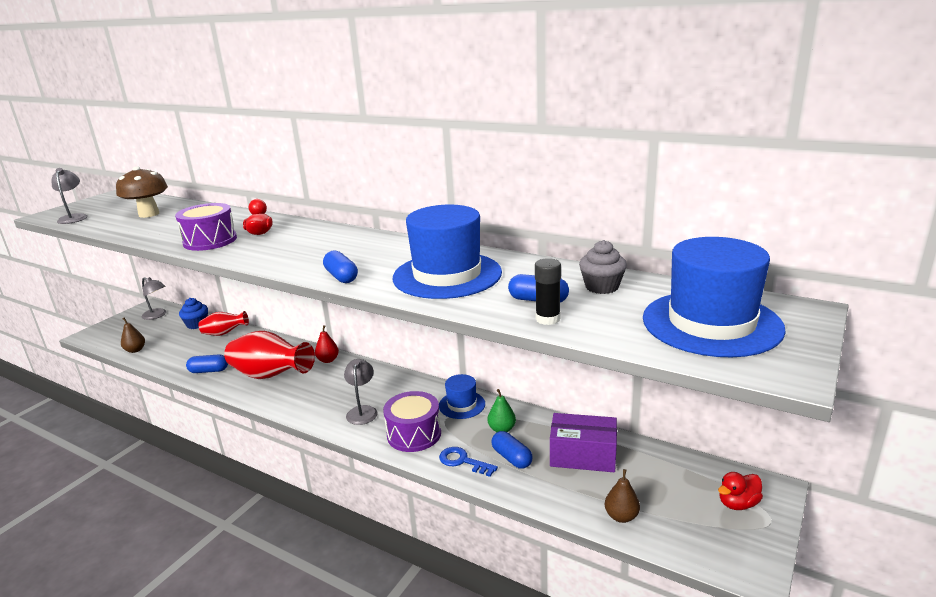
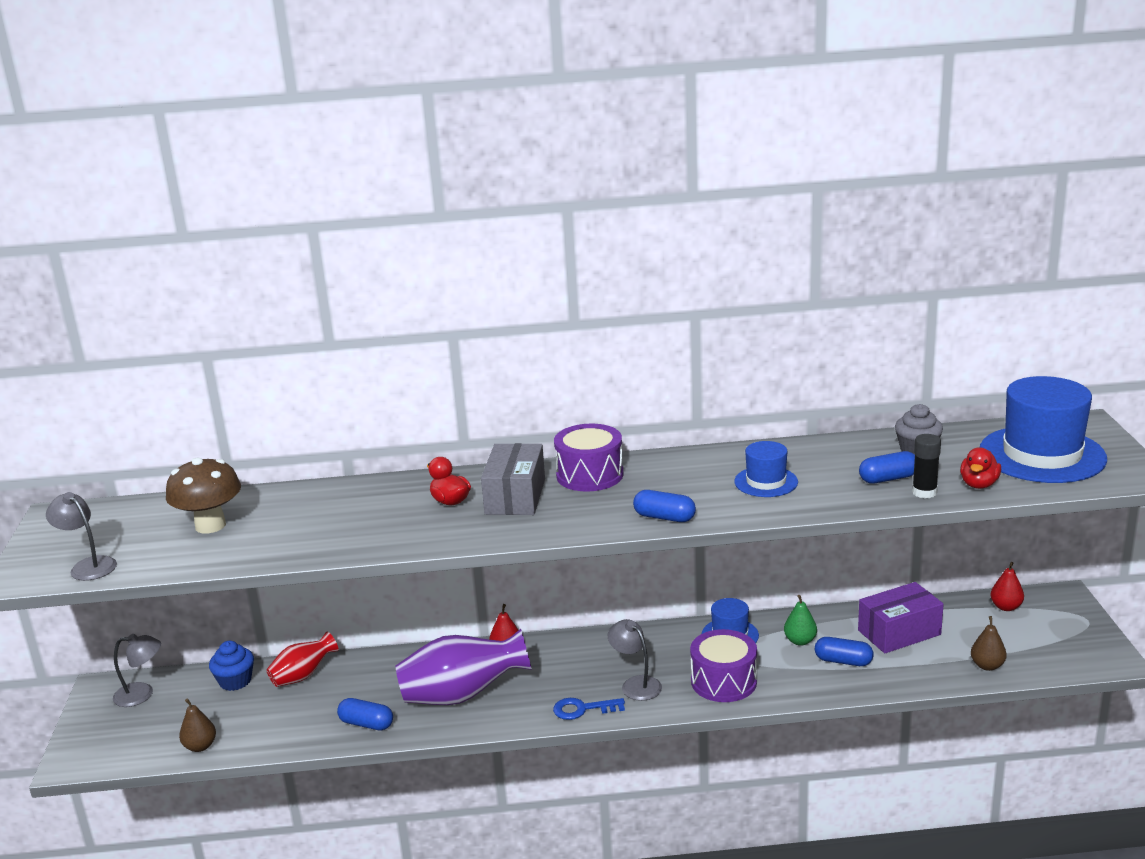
camera: 35 degrees left, 0 degrees up
purple drum [175,203,237,251] -> purple drum moved to [554,423,623,492]
blue capsule [186,354,228,373] -> blue capsule turned 60 degrees clockwise [337,698,393,731]
red vase [224,331,315,379] -> purple vase [396,629,532,705]
blue hat [393,205,502,299] -> blue hat [734,441,798,497], size x0.52
blue key [439,447,498,477] -> blue key moved to [553,698,625,720]
red duck [718,472,763,510] -> red duck moved to [960,447,1001,489]
none -> grey box [481,443,545,515]
none -> red pear [990,562,1024,611]

